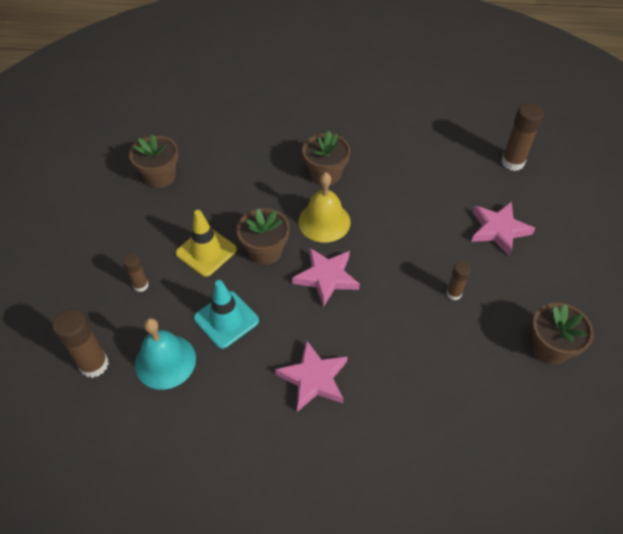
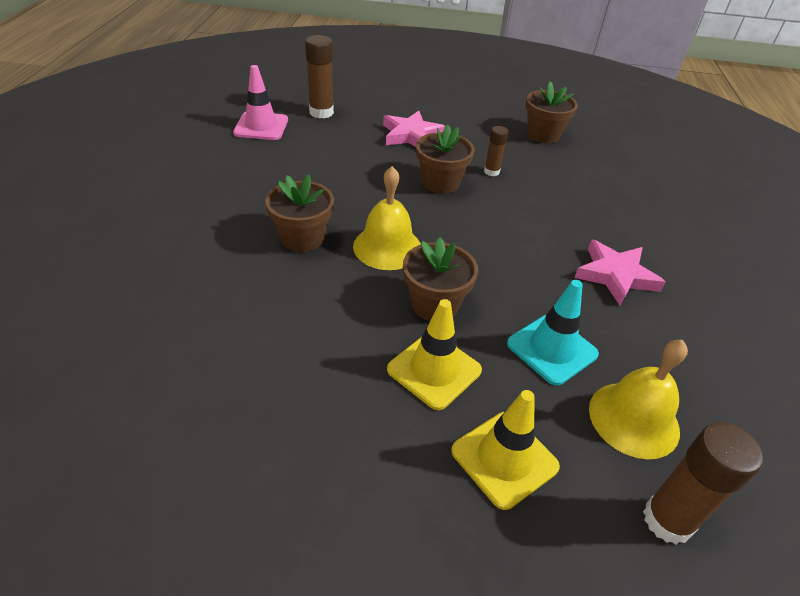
camera: 90 degrees left, 10 degrees down
brown glue stick [123,253,149,292] -> yellow traffic cone [451,390,560,510]
brown flower pot [129,134,179,188] -> brown flower pot moved to [416,125,475,194]
turquoise bell [135,318,196,390] -> yellow bell [589,340,688,459]
pink star [292,247,360,307] -> none
none -> pink traffic cone [233,65,288,140]

